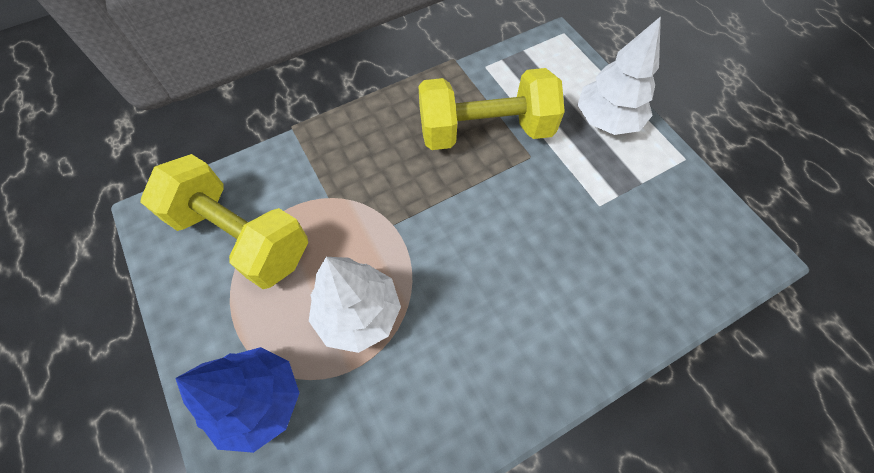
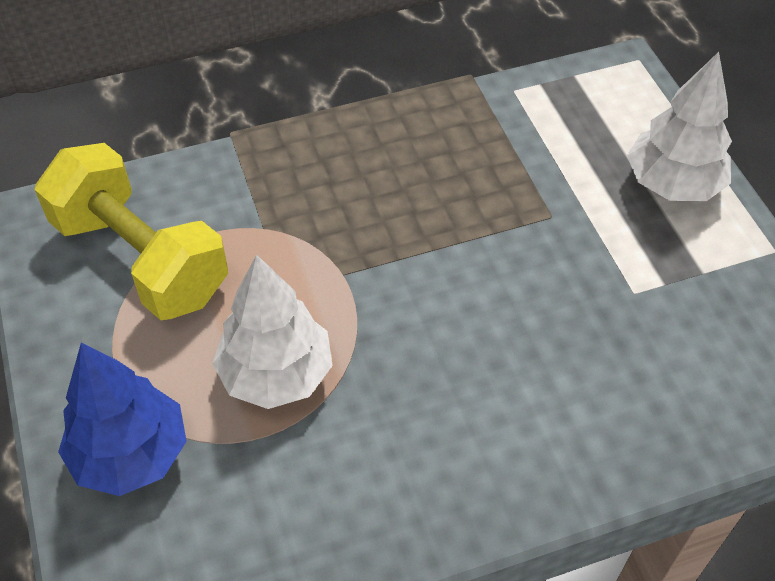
camera: 10 degrees right, 10 degrees down
yellow dumbbell [418,68,565,150] -> none

